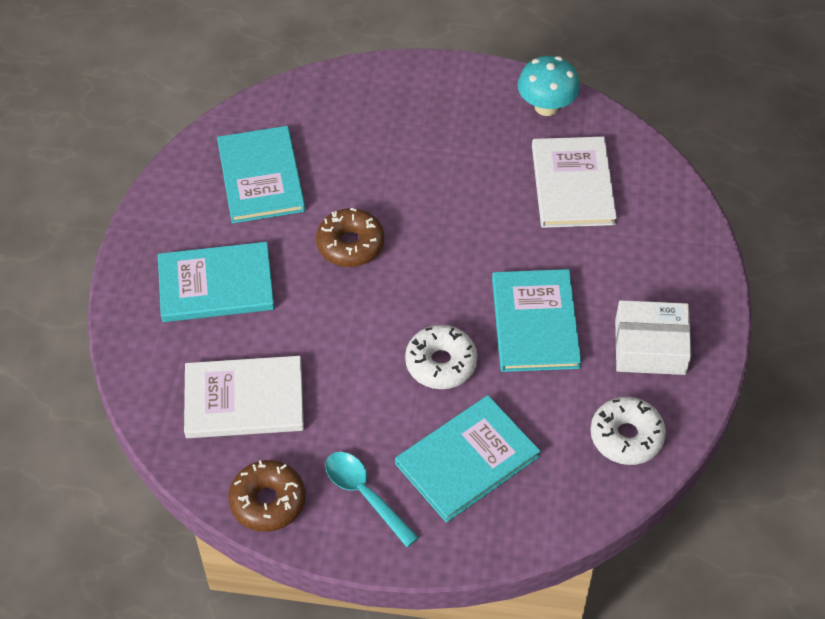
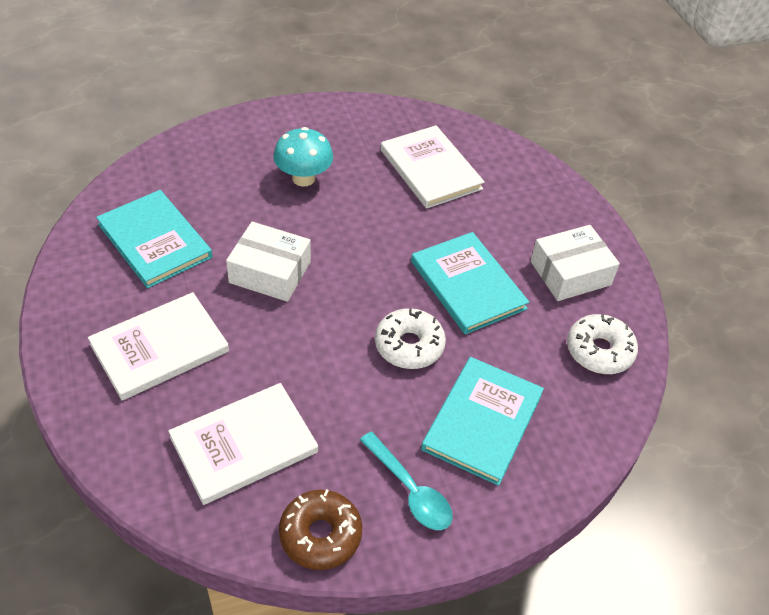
camera: 30 degrees left, 5 degrees down
turquoise book [158,242,275,322] -> white book [88,292,229,400]
brown donut [316,208,384,267] -> white box [226,222,311,302]
turquoise spoon [325,452,419,547] -> turquoise spoon turned 150 degrees counterclockwise [360,432,453,530]
turquoise mushroom [518,56,580,116] -> turquoise mushroom moved to [274,127,333,187]

